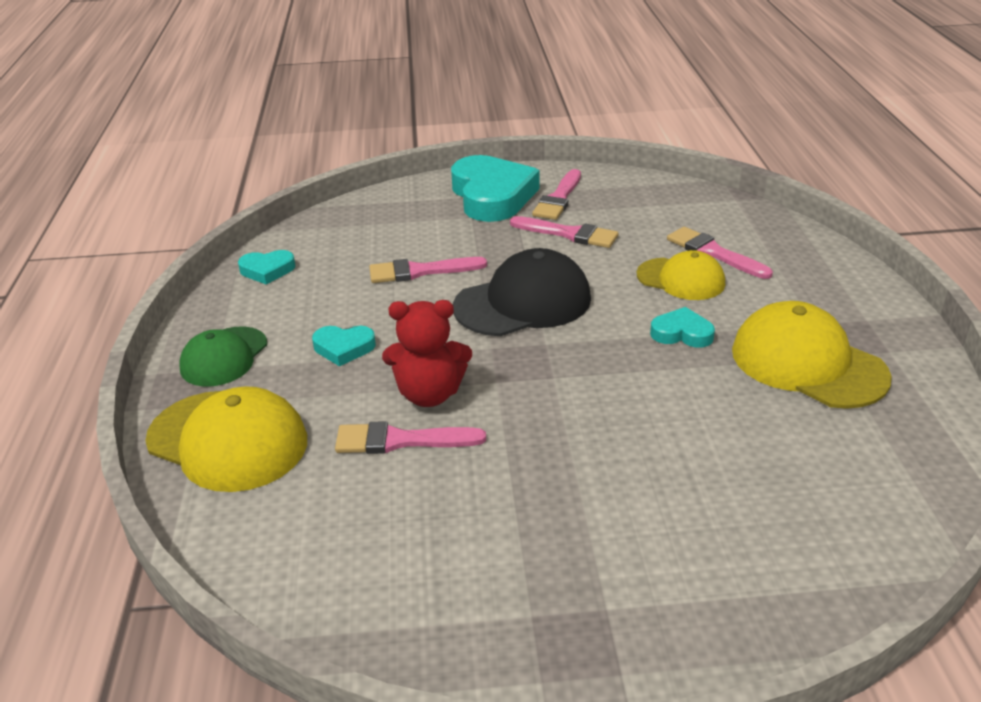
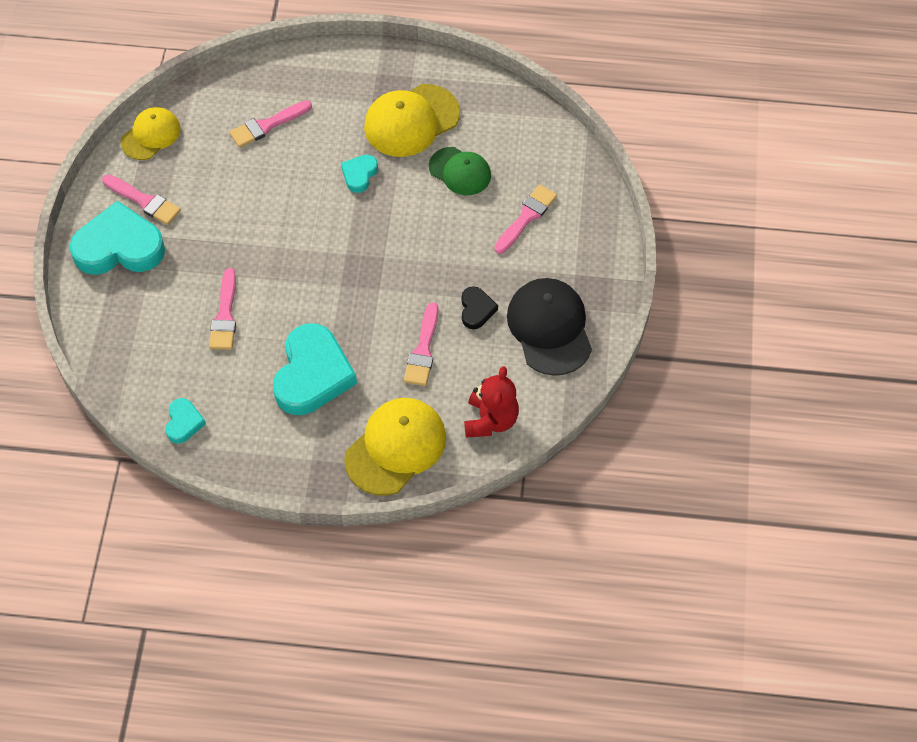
camera: 80 degrees left, 25 degrees up
green cap [179,326,267,386] -> green cap moved to [429,147,491,195]
turquoise heart [312,326,376,366] -> turquoise heart [273,323,357,415], size x2.10
red teddy bear [382,300,472,407] -> red teddy bear moved to [464,366,519,437]
black cap [453,248,591,336] -> black cap moved to [507,278,592,376]
pink brush [510,216,619,248] -> pink brush moved to [494,185,557,254]
yellow cap [637,250,725,300] -> yellow cap moved to [120,107,181,160]
none -> black heart [462,286,498,329]

